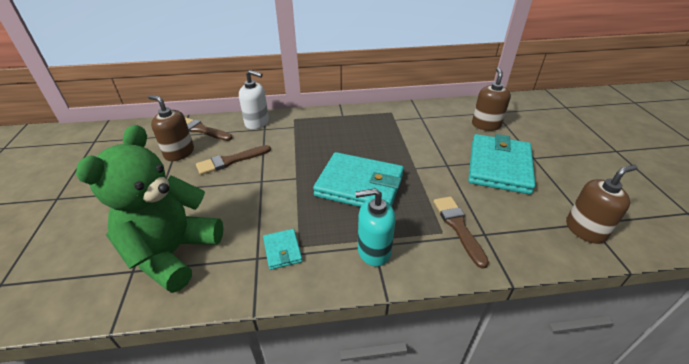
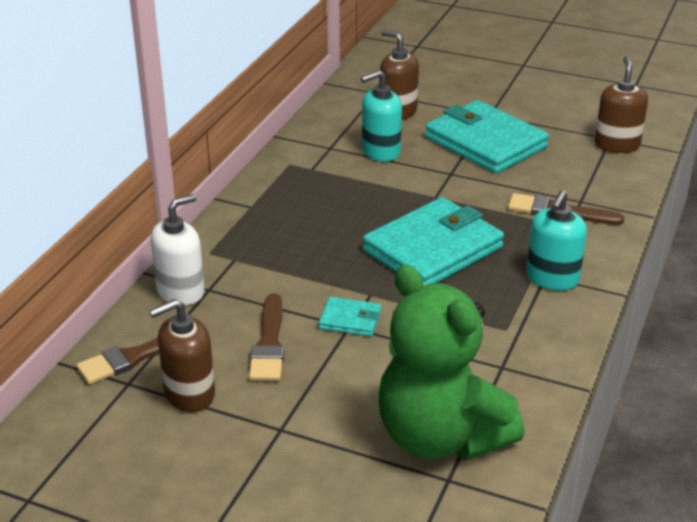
camera: 60 degrees left, 5 degrees down
turquoise wallet [263,229,302,270] -> turquoise wallet moved to [319,297,381,336]
none -> turquoise soap dispenser [361,70,402,162]

